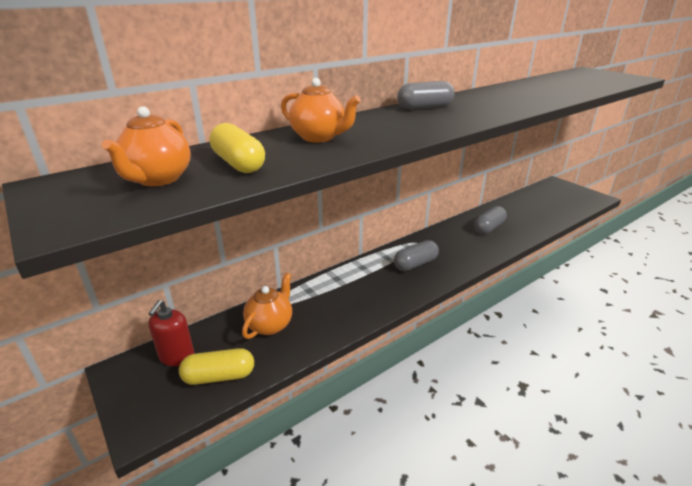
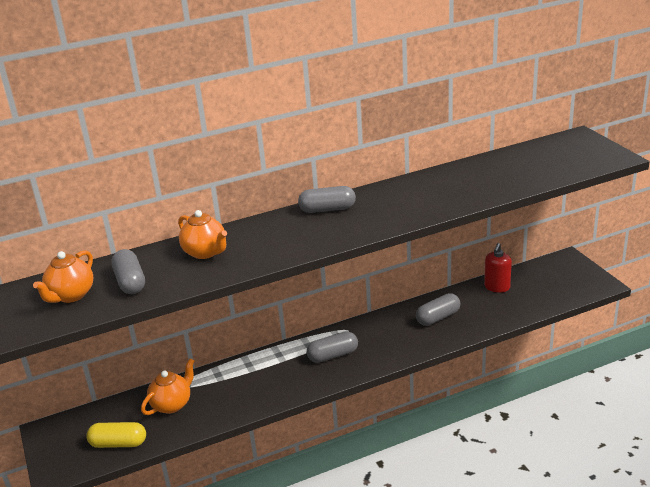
camera: 15 degrees right, 0 degrees up
red soap dispenser [148,300,194,366] -> red soap dispenser moved to [484,243,512,293]
yellow capsule [209,123,265,173] -> grey capsule [112,249,145,294]

